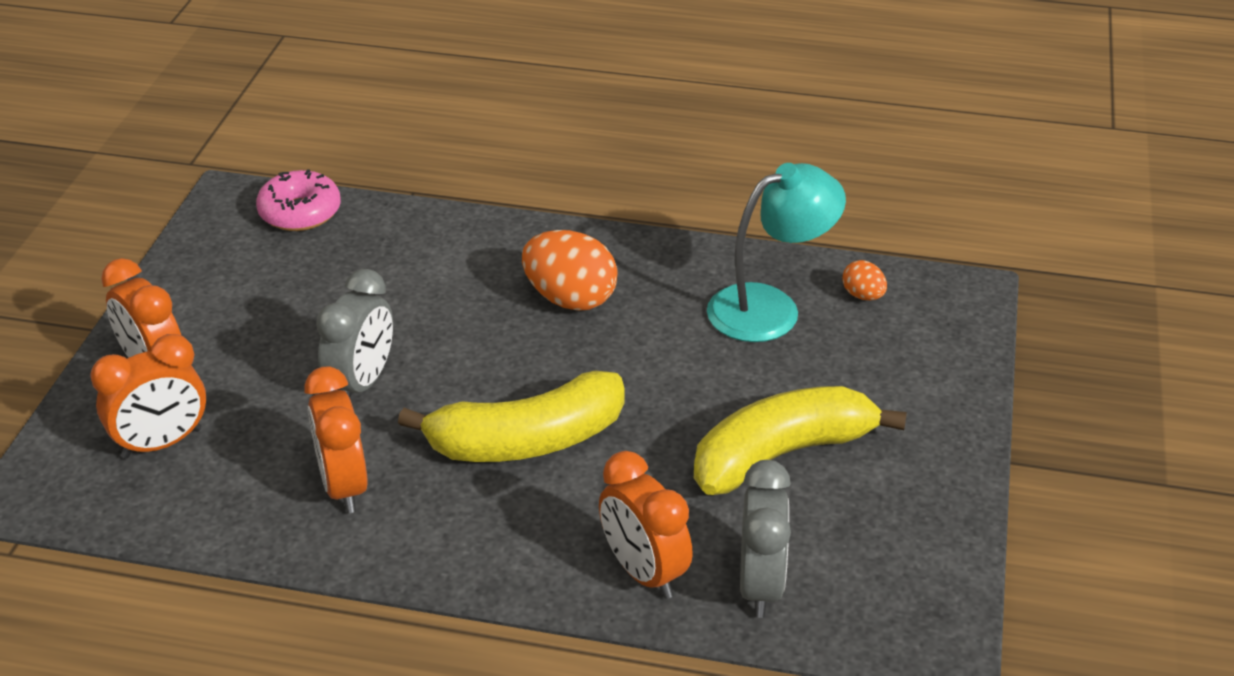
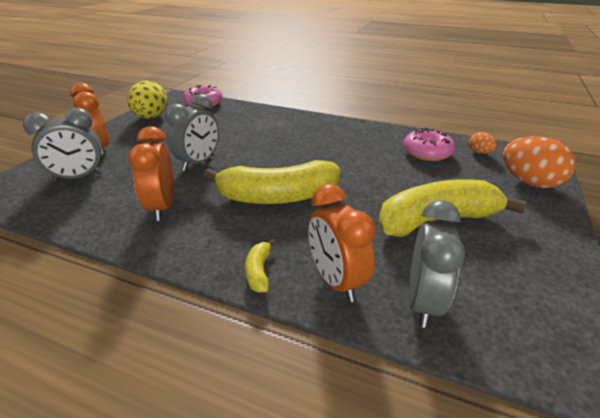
camera: 10 degrees right, 5 degrees down
orange clock [90,334,206,458] -> grey clock [23,108,103,182]
orange egg [522,230,618,311] -> orange egg moved to [503,136,575,188]
turquoise lamp [707,163,846,342] -> pink donut [403,128,455,161]
none -> yellow egg [127,81,167,119]
none -> yellow banana [245,239,276,293]

